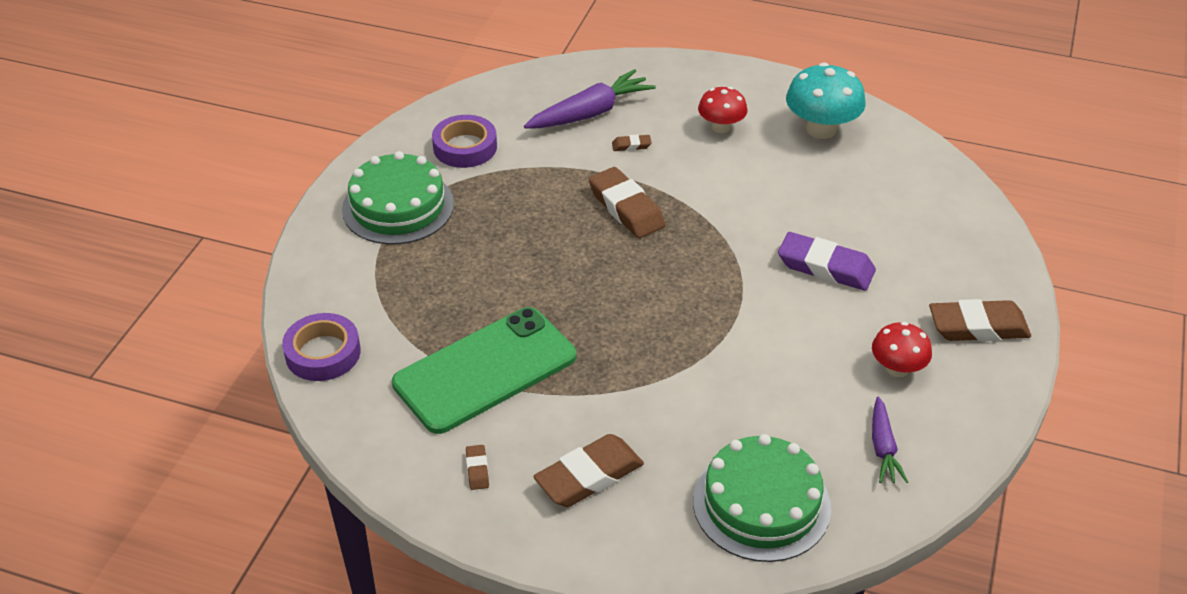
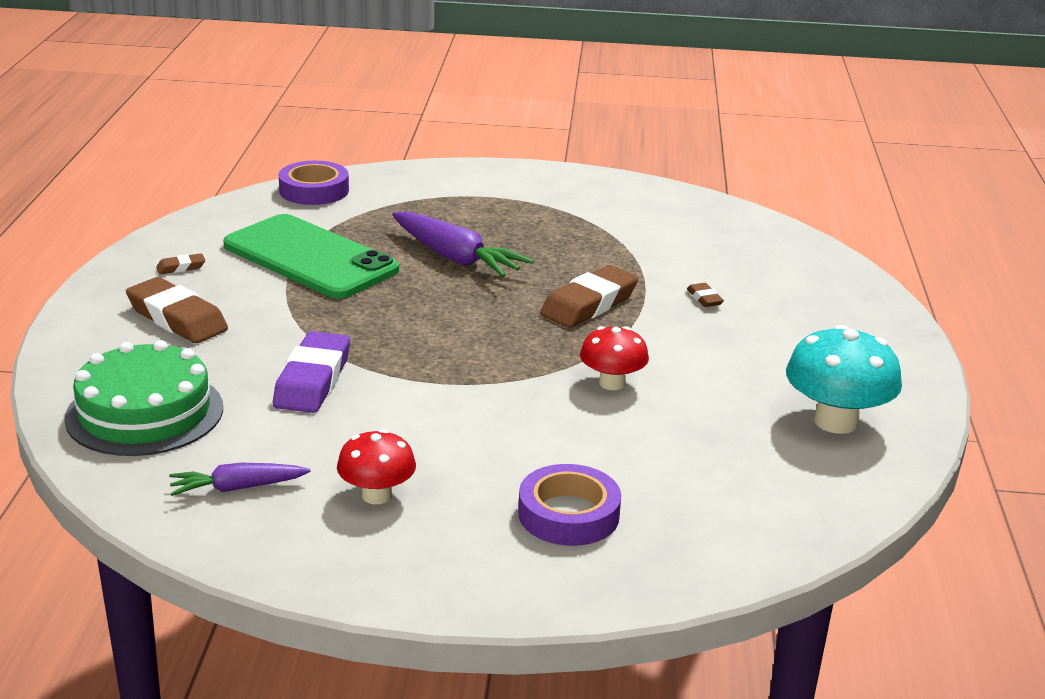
camera: 75 degrees right, 15 degrees down
green cake [342,151,454,244] -> none
purple tape [432,115,497,168] -> purple tape moved to [518,464,621,546]
purple carrot [524,69,656,129] -> purple carrot moved to [392,211,534,277]
red mushroom [698,87,748,133] -> red mushroom moved to [580,326,649,390]
purple eraser [778,232,876,291] -> purple eraser moved to [273,331,350,413]
brown eraser [929,299,1031,341] -> none

